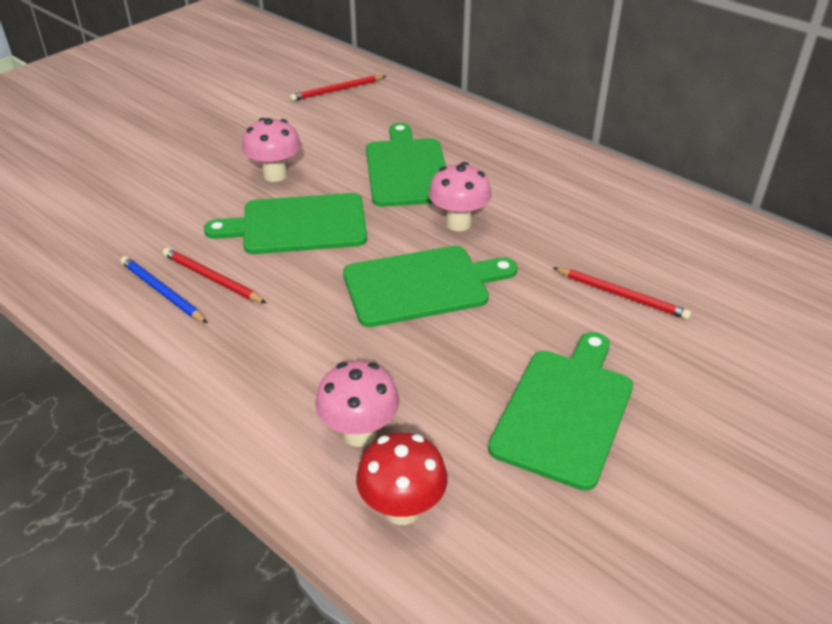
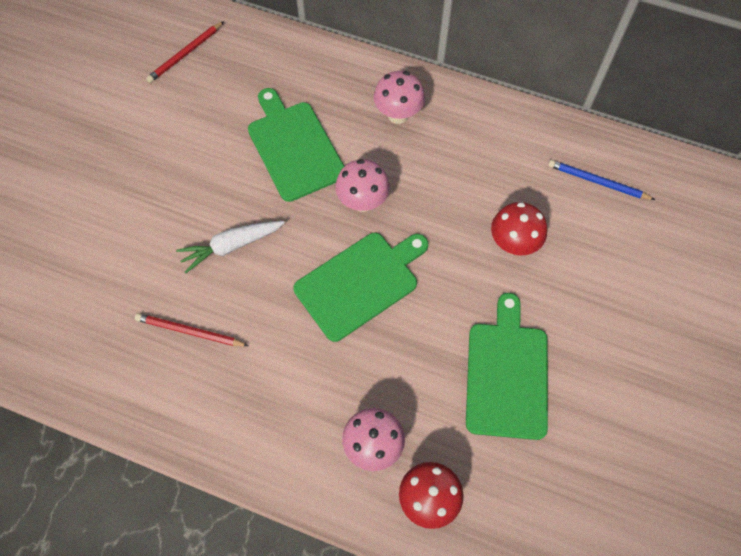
camera: 20 degrees left, 25 degrees up
blue pencil [121,256,207,323] -> blue pencil moved to [548,160,655,200]
green cutting board [204,193,367,254] -> white carrot [176,221,285,273]
pink mushroom [242,118,301,182] -> pink mushroom moved to [374,71,425,124]
red pencil [553,267,691,320] -> red mushroom [491,202,547,256]

